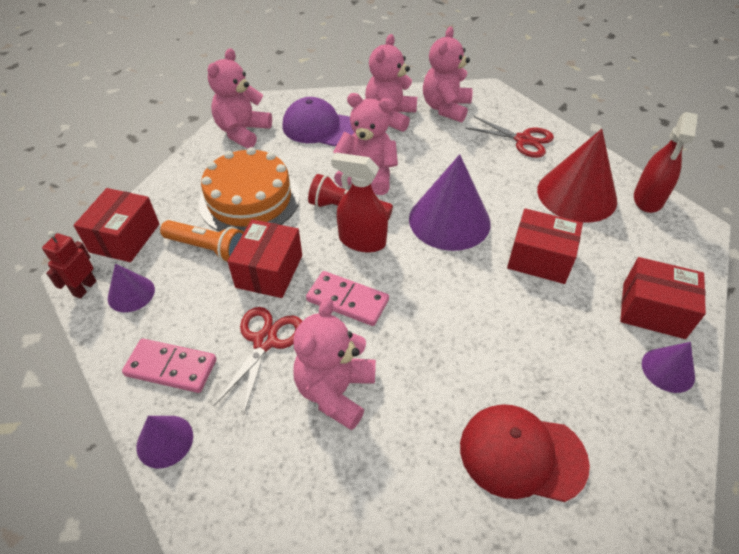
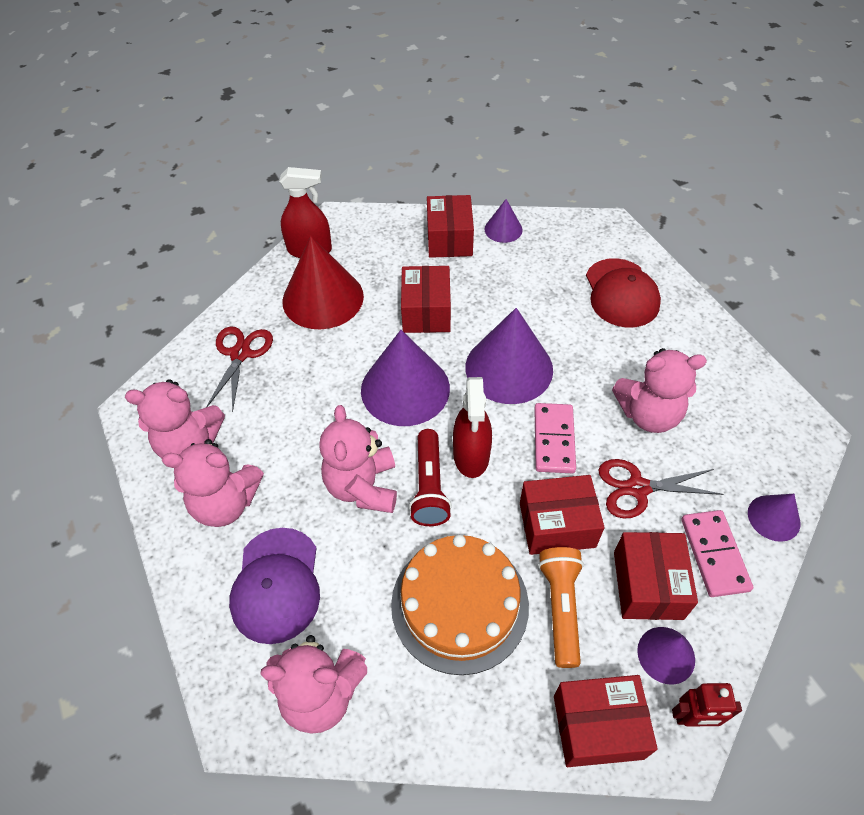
camera: 110 degrees left, 5 degrees up
none -> purple cone [465,308,553,404]
none -> red box [614,532,698,620]

